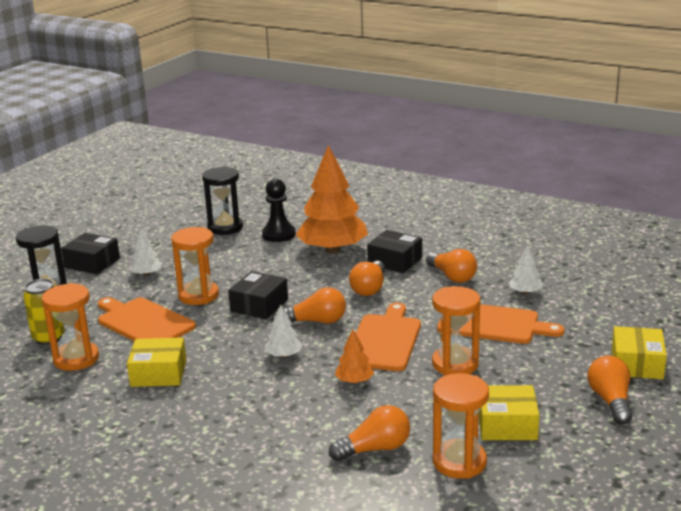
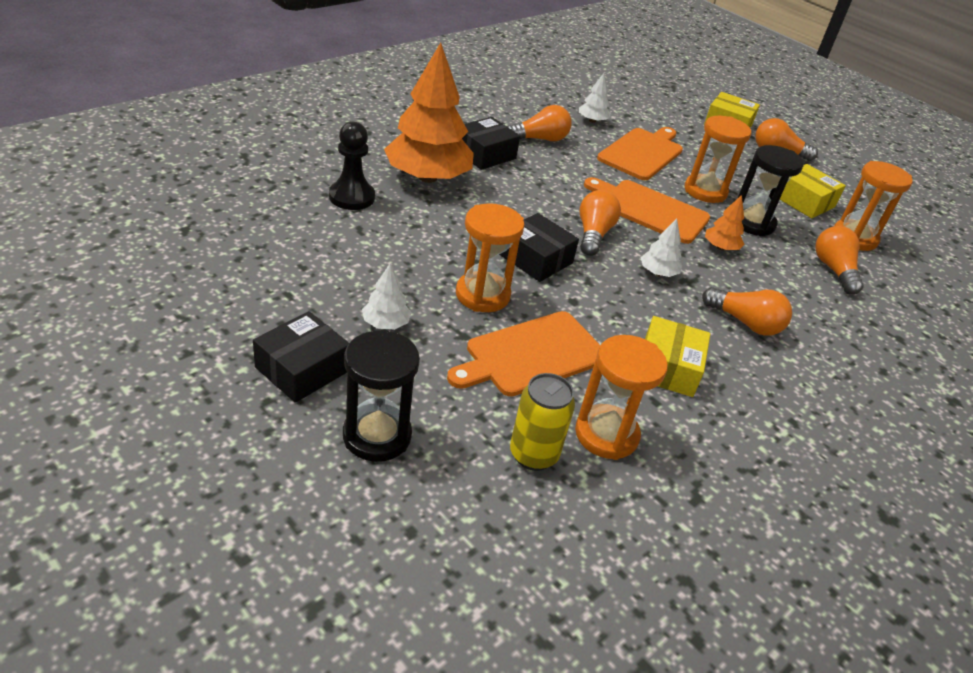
camera: 80 degrees left, 15 degrees up
black hourglass [202,166,243,235] -> black hourglass moved to [737,145,804,236]
orange light bulb [349,261,385,296] -> orange light bulb moved to [702,287,792,336]
yellow box [479,385,539,440] -> yellow box turned 60 degrees counterclockwise [780,164,846,218]

